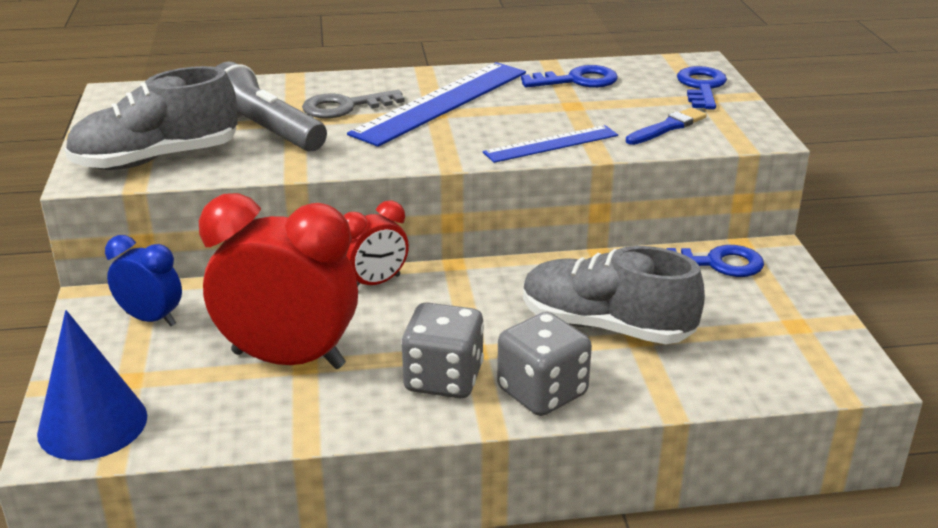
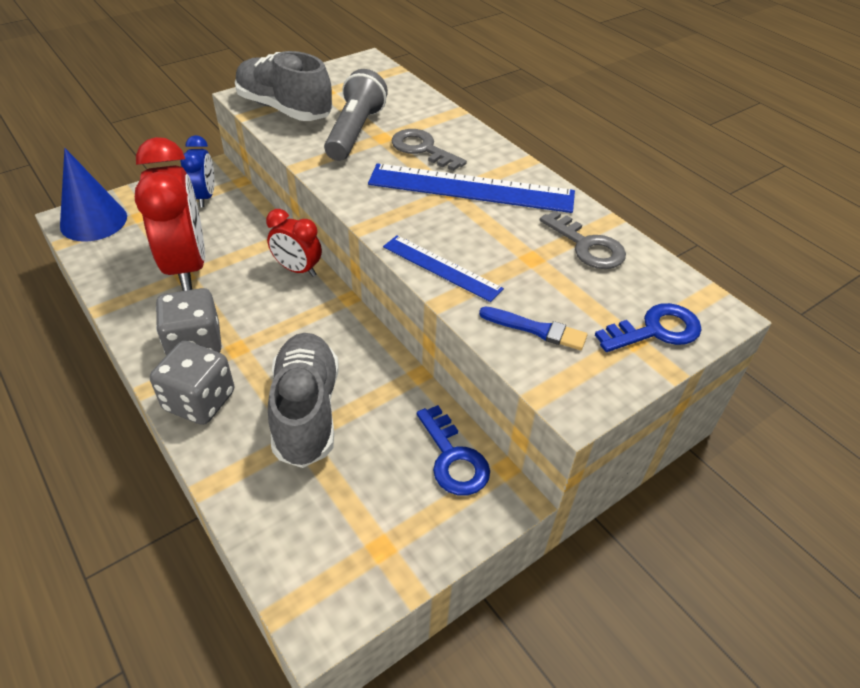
camera: 60 degrees right, 15 degrees up
blue key [521,65,618,88] -> grey key [540,210,626,269]

